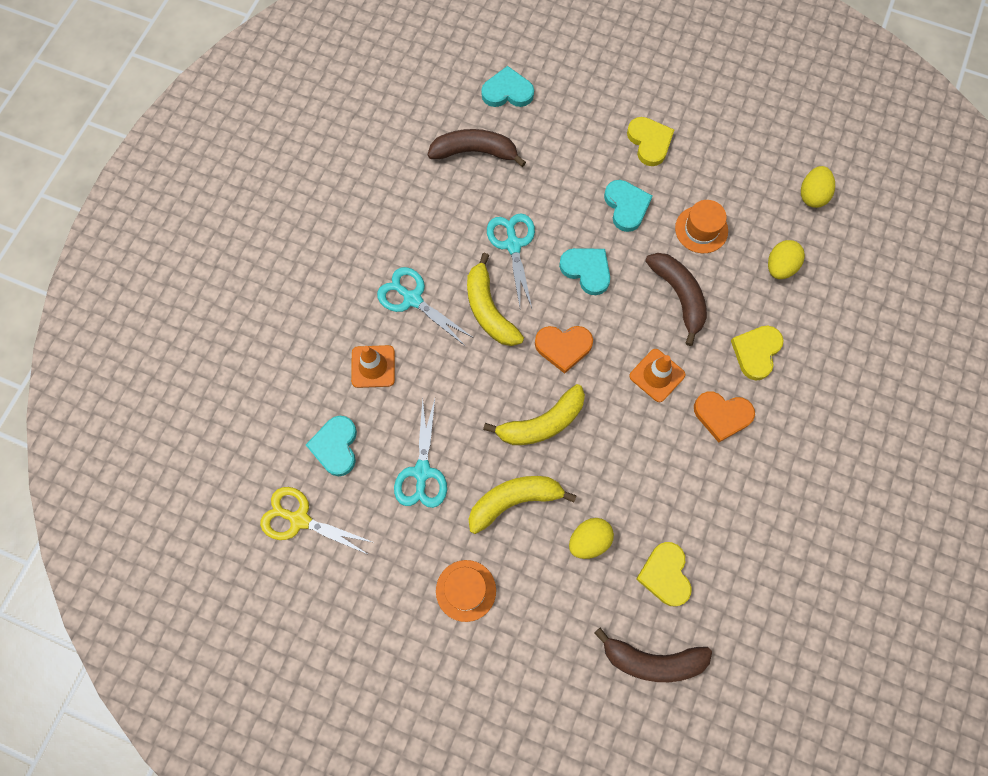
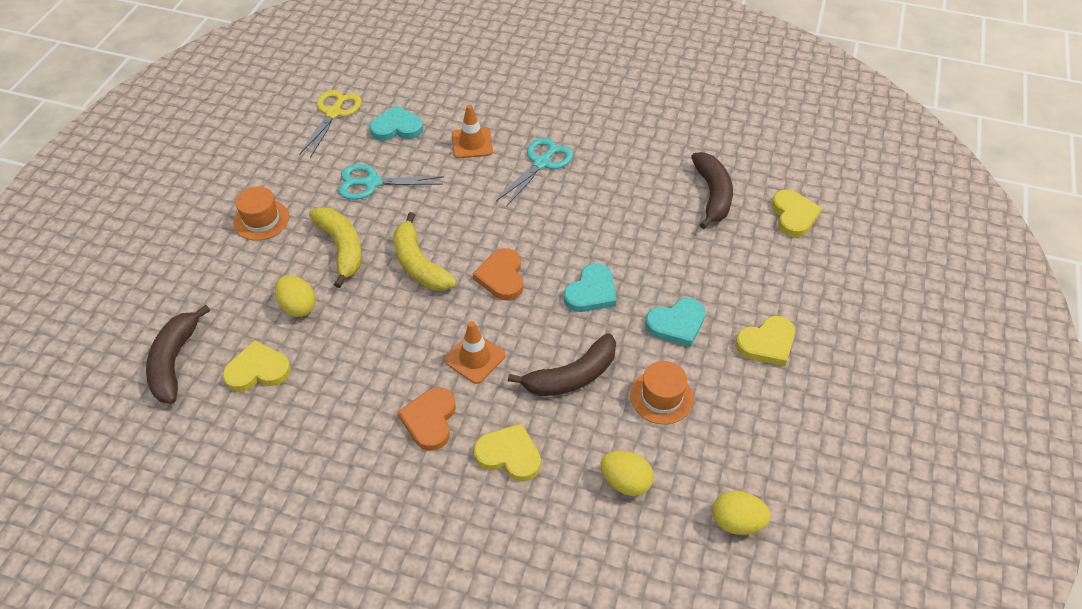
camera: 85 degrees right, 20 degrees down
yellow banana [467,253,524,346] -> none
turquoise heart [481,66,534,107] -> yellow heart [772,190,822,237]
turquoise scissors [487,213,535,308] -> none

